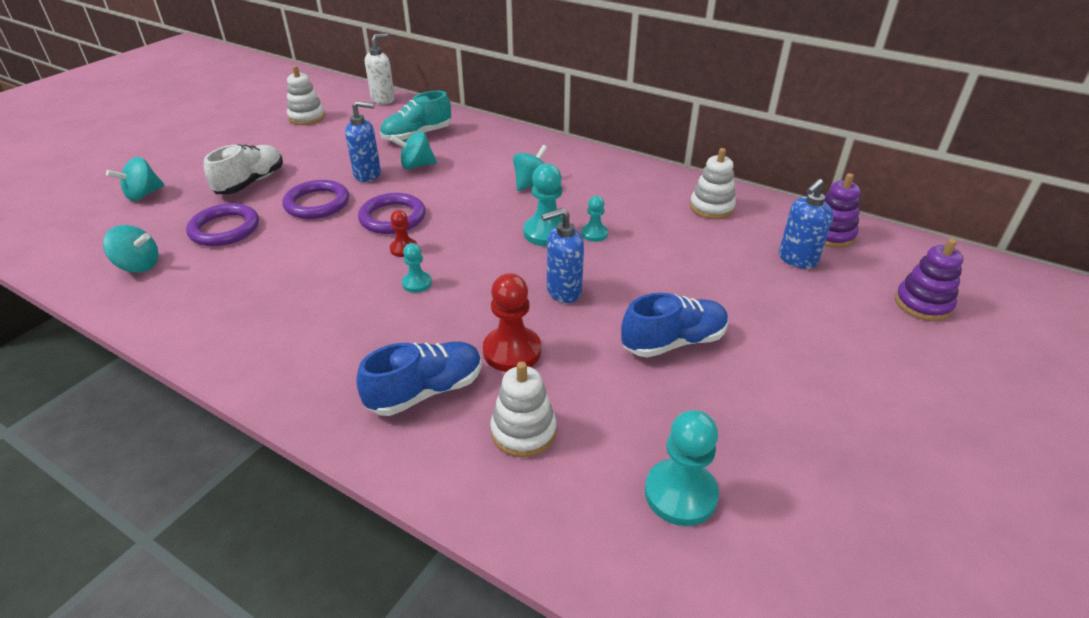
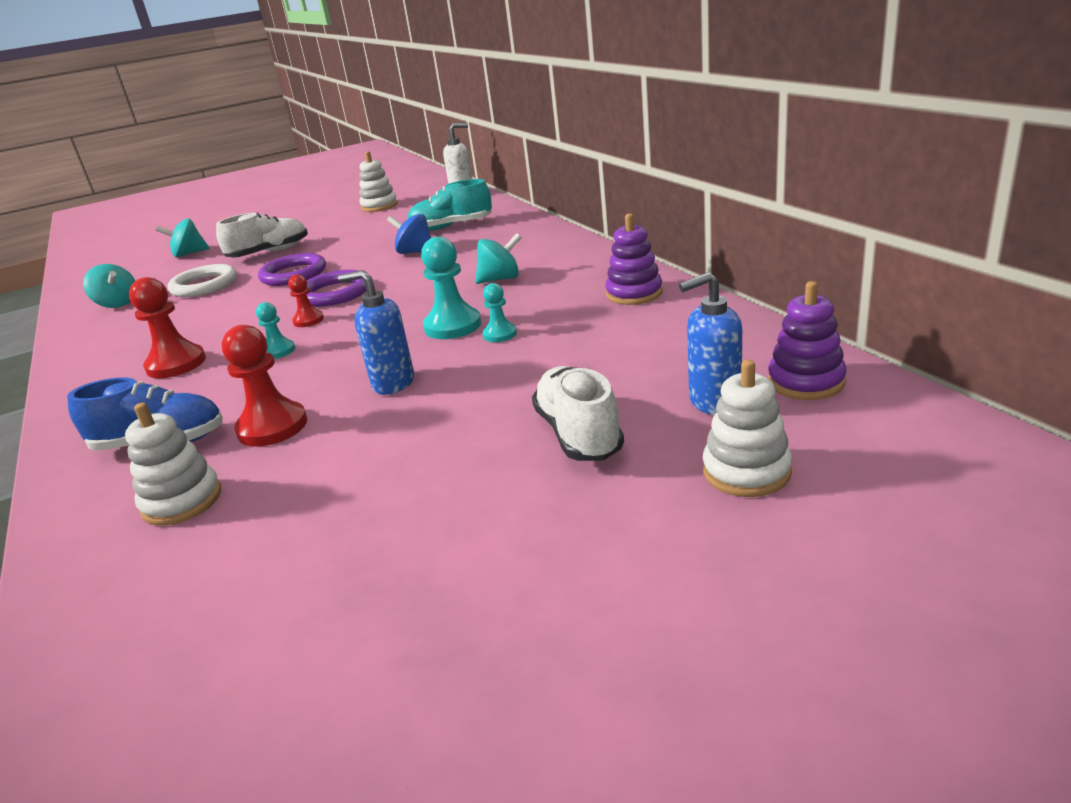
camera: 35 degrees right, 10 degrees down
purple ring [186,203,259,246] -> white ring [168,264,237,297]
blue soap dispenser [345,101,381,182] -> none
turquoise spinning top [390,131,437,169] -> blue spinning top [387,214,431,254]
blue shoe [621,293,729,358] -> none
turquoise pawn [645,410,719,526] -> none
white stacking toy [690,148,736,219] -> white stacking toy moved to [703,359,792,497]
purple stacking toy [895,238,964,321] -> purple stacking toy moved to [605,213,663,305]
none -> red pawn [129,277,206,378]
none -> white shoe [532,366,624,461]

